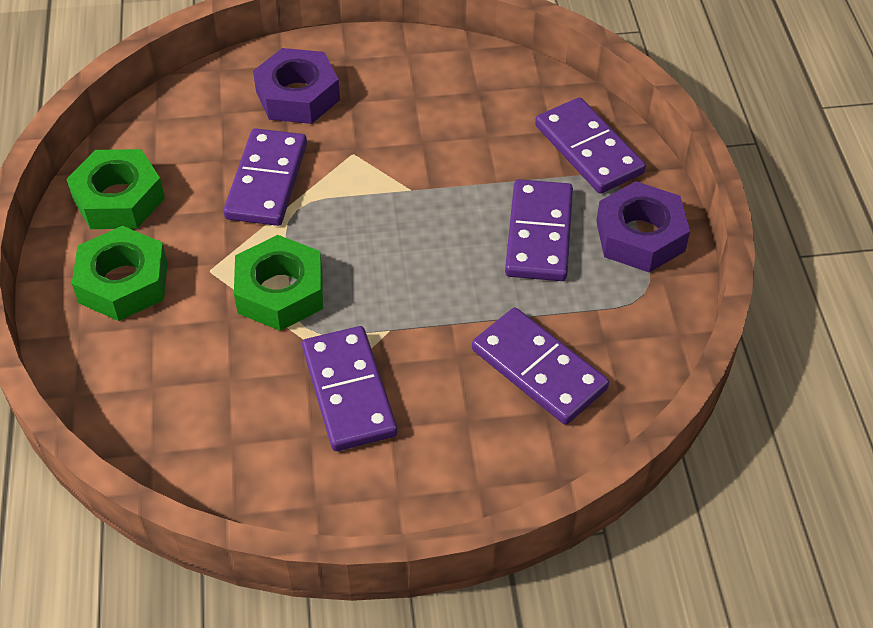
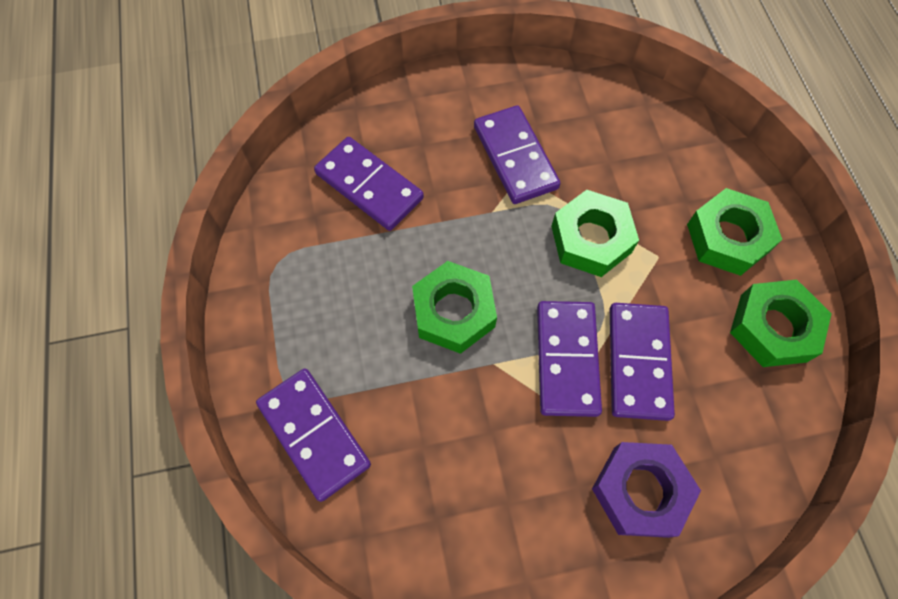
camera: 175 degrees right, 15 degrees up
purple domino [505,179,573,281] -> purple domino moved to [537,301,602,417]
purple nut [596,181,690,272] -> none
none -> green nut [412,261,497,354]

